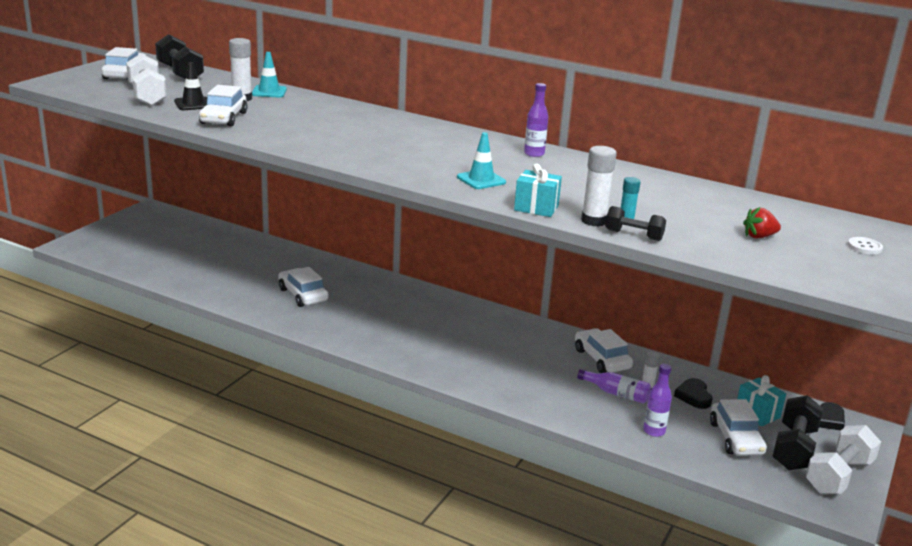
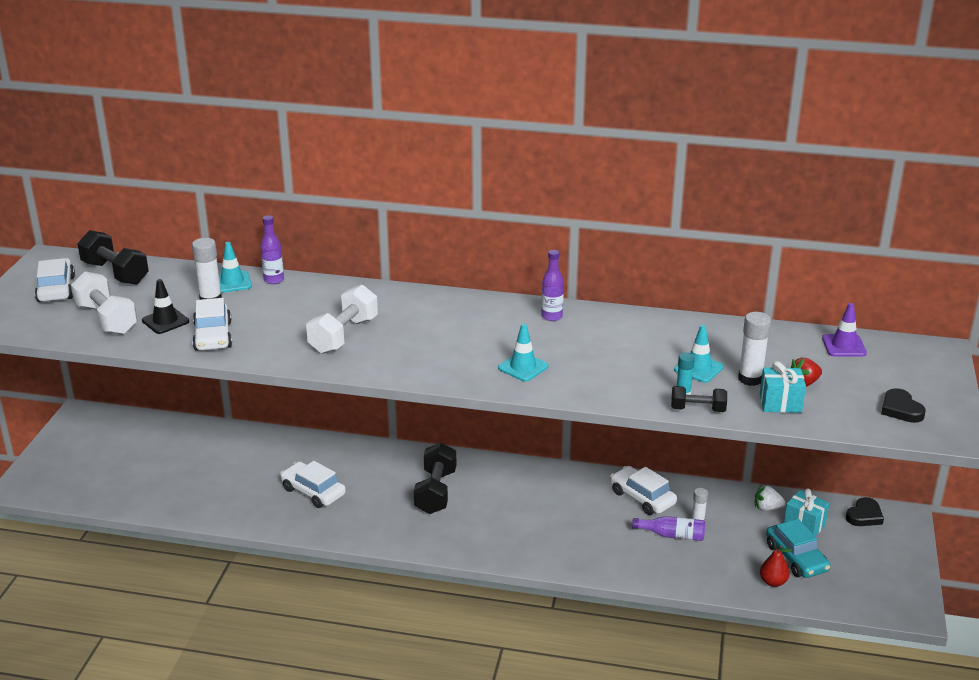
camera: 15 degrees left, 5 degrees up
turquoise gift [514,163,562,217] -> turquoise gift moved to [760,361,806,413]
white glue stick [581,146,617,227] -> white glue stick moved to [738,312,771,386]
purple bottle [643,364,672,437] -> purple bottle moved to [260,215,284,284]
black heart [674,378,713,409] -> black heart moved to [881,388,926,423]
white car [710,399,767,456] -> turquoise car [766,519,830,578]
black dumbbell [772,395,823,470] -> black dumbbell moved to [414,443,456,514]
white dumbbell [806,425,881,494] -> white dumbbell moved to [306,285,378,354]
white button [848,237,883,254] -> none
none -> turquoise traffic cone [674,325,724,383]
none -> white strawberry [755,485,785,511]
none -> red pear [760,545,792,587]
none -> purple traffic cone [822,303,867,357]

